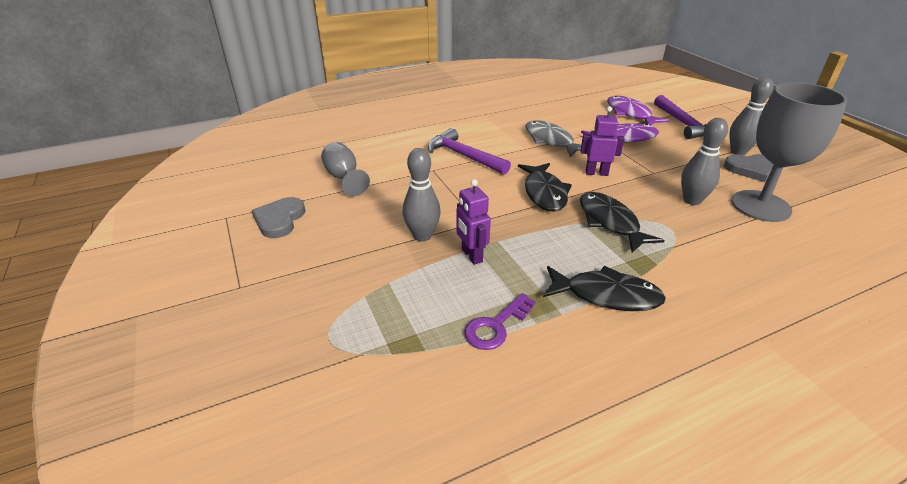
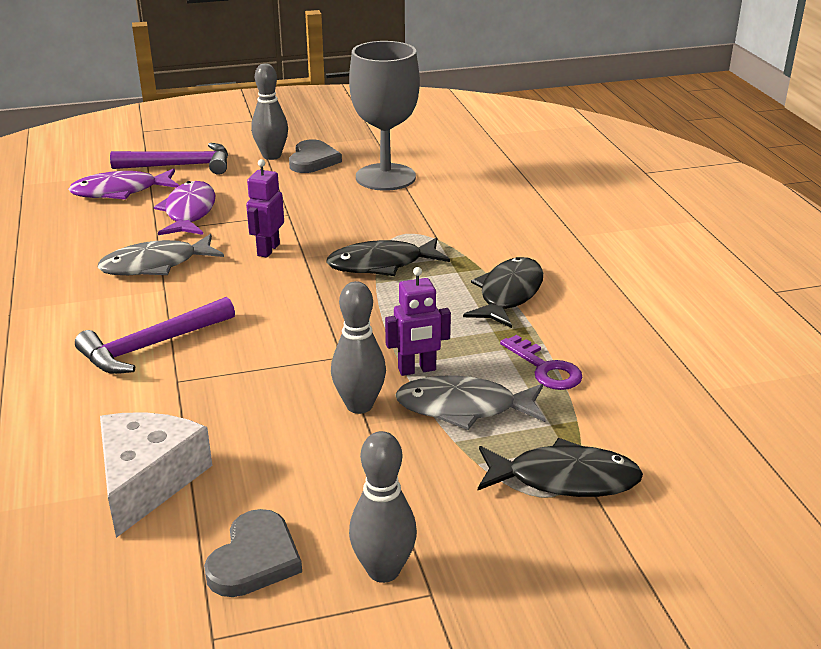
camera: 80 degrees left, 5 degrees down
grey heart [252,197,306,238] -> grey heart turned 90 degrees counterclockwise [204,509,302,597]
grey goblet [321,142,370,196] -> white cheese [100,412,212,538]
black fish [518,163,572,212] -> black fish moved to [478,438,643,497]
grey bowling pin [681,118,728,205] -> grey bowling pin moved to [349,431,417,583]
none -> grey fish [395,376,546,430]

